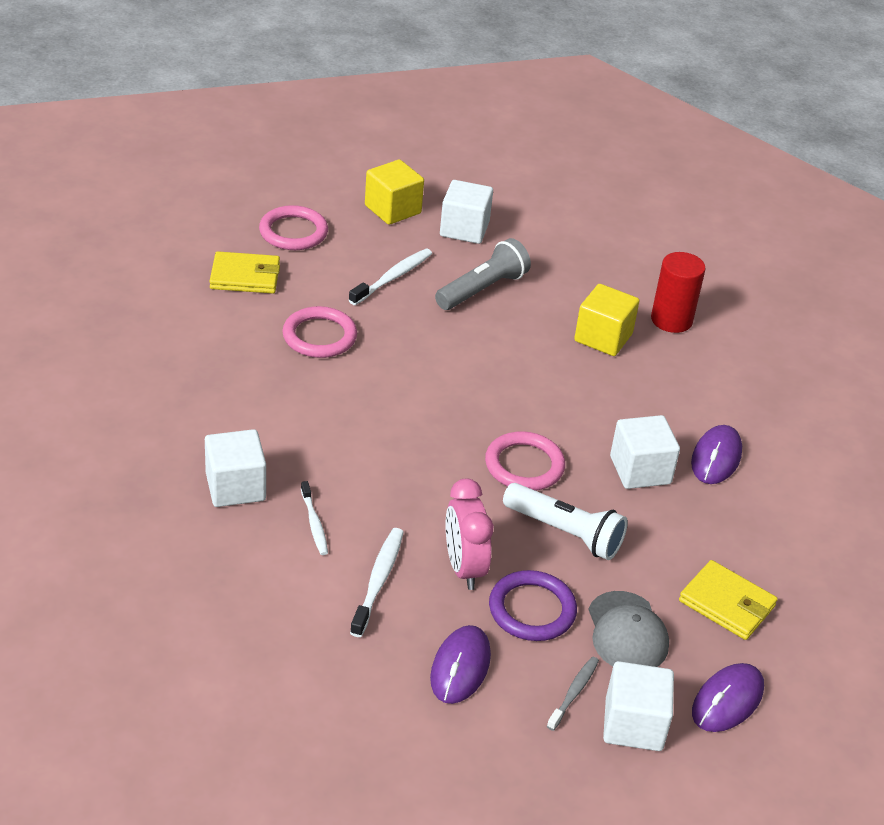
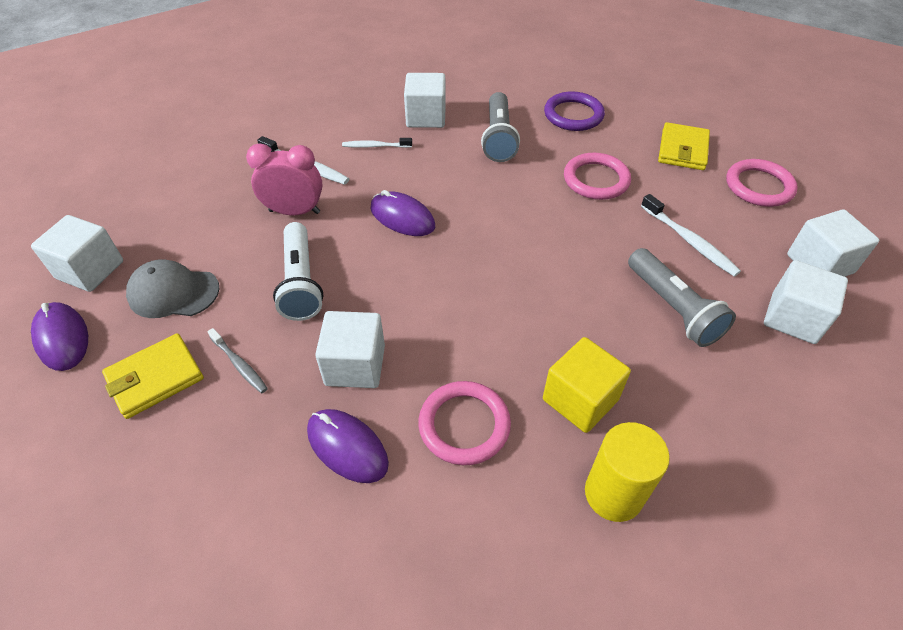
camera: 110 degrees right, 10 degrees up
yellow cube [365,159,424,225] -> white cube [787,209,879,277]
purple mouse [430,625,491,704] -> purple mouse moved to [371,190,435,236]
pink ring [485,431,565,491] -> pink ring moved to [418,381,511,465]
purple ring [489,570,577,641] -> purple ring moved to [544,91,605,131]
white flashlight [503,483,628,560] -> white flashlight turned 60 degrees counterclockwise [273,222,323,321]
grey toothbrush [547,657,599,731] -> grey toothbrush moved to [207,328,268,393]
red cylinder [651,252,706,333] -> yellow cylinder [585,422,670,522]
none -> grey flashlight [481,92,520,162]

